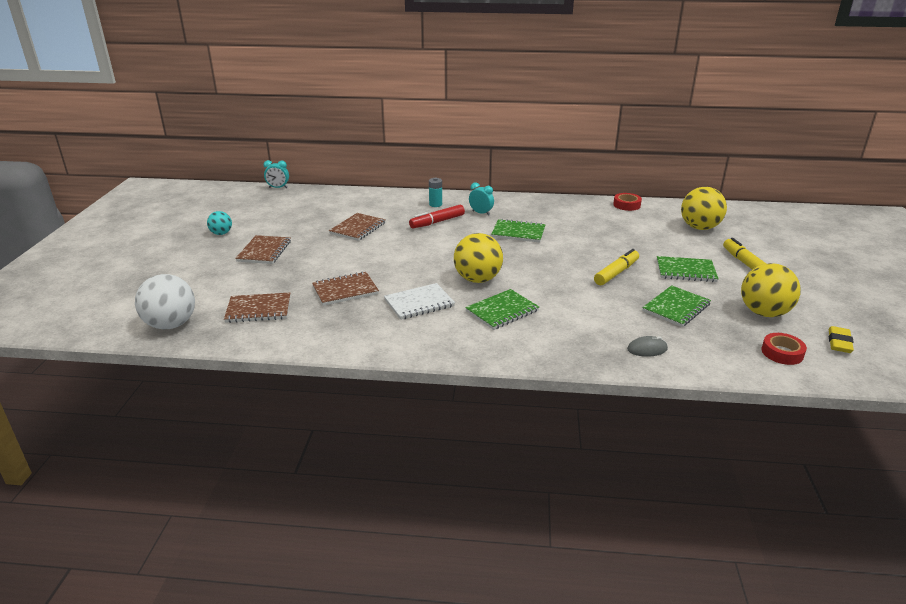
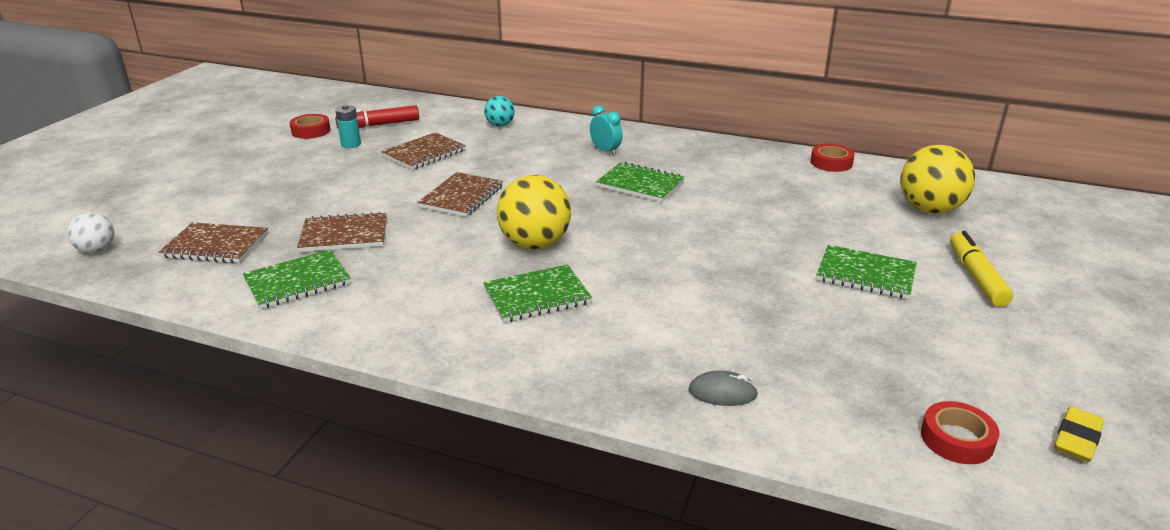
camera: 15 degrees right, 0 degrees up
white ball [135,274,195,329] -> white ball [67,212,115,253], size x0.55
turquoise ball [207,211,232,235] -> turquoise ball moved to [484,96,515,127]
brown notebook [235,235,291,264] -> brown notebook moved to [417,172,503,217]
turquoise clock [263,160,289,188] -> none
white notebook [384,283,455,320] -> none
red marker [409,205,465,228] -> red marker moved to [335,105,419,128]
turquoise battery [429,178,442,207] -> turquoise battery moved to [335,105,361,148]
yellow marker [594,249,639,285] -> none
green notebook [642,285,711,327] -> green notebook moved to [243,250,351,309]
yellow ball [741,263,801,317] -> none
none -> red tape [290,114,331,139]

